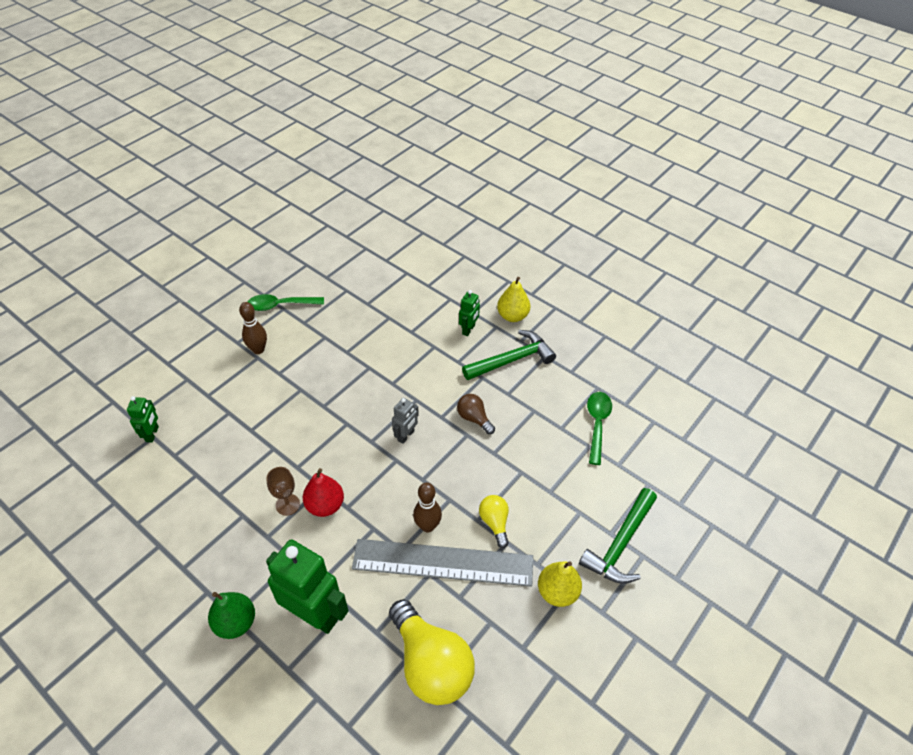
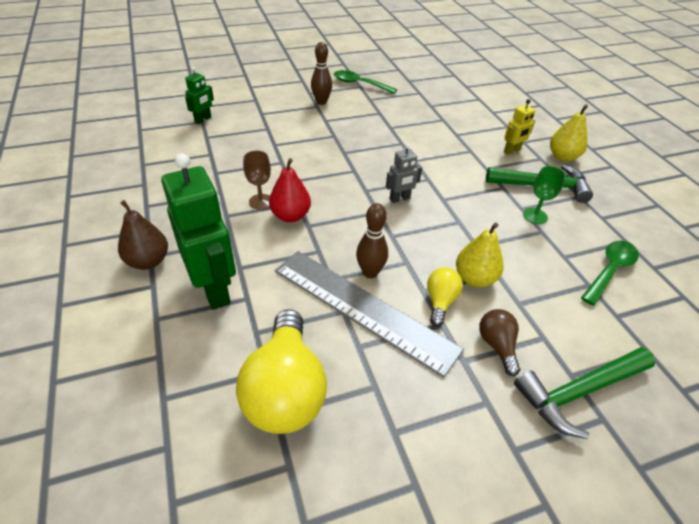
camera: 30 degrees right, 5 degrees down
green pear [208,592,255,639] -> brown pear [118,200,168,270]
brown light bulb [457,394,495,434] -> brown light bulb moved to [479,309,520,376]
green robot [459,290,480,336] -> yellow robot [504,99,535,155]
yellow pear [538,561,582,607] -> yellow pear moved to [456,223,504,287]
none -> green goblet [523,166,566,224]

